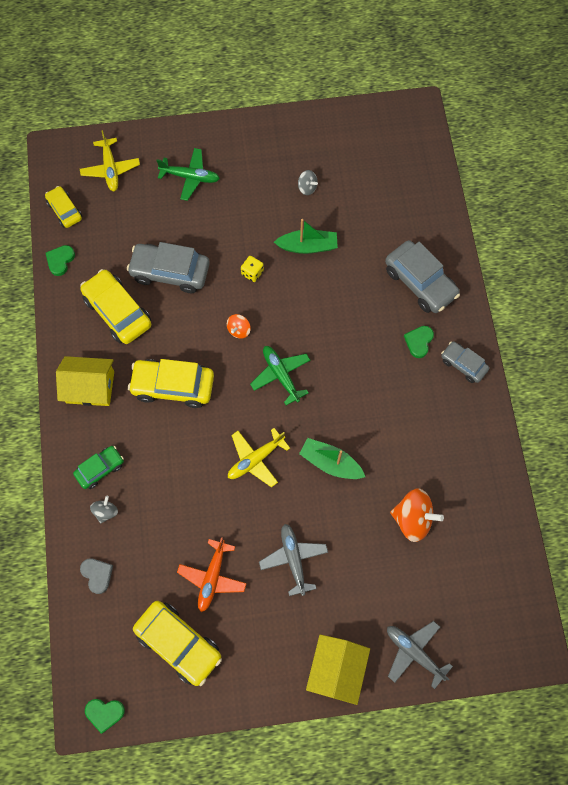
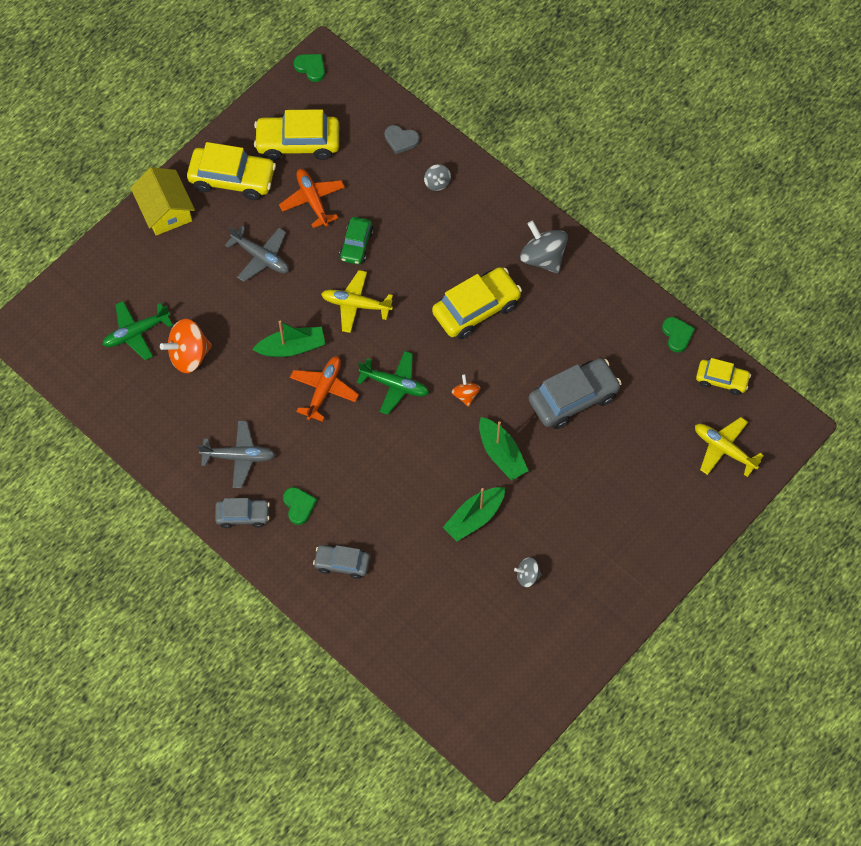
camera: 140 degrees right, 5 degrees down
yellow house [56,356,114,406] -> grey spinning top [520,220,568,274]
green car [73,446,124,489] -> green car moved to [339,217,373,264]
yellow car [80,269,151,344] -> yellow car moved to [187,142,276,200]
green heart [85,699,125,734] -> green heart turned 75 degrees clockwise [294,54,325,82]
green plane [156,148,220,201] -> green plane moved to [102,301,173,360]
yellow plane [228,428,290,488] -> yellow plane turned 90 degrees counterclockwise [321,270,393,333]
yellow dice [241,256,264,282] -> green boat [479,417,529,481]
grey car [385,240,460,313] -> grey car [313,545,370,579], size x0.58
grey plane [387,621,453,689] -> grey plane moved to [198,421,275,488]
none -> orange plane [290,356,359,422]

